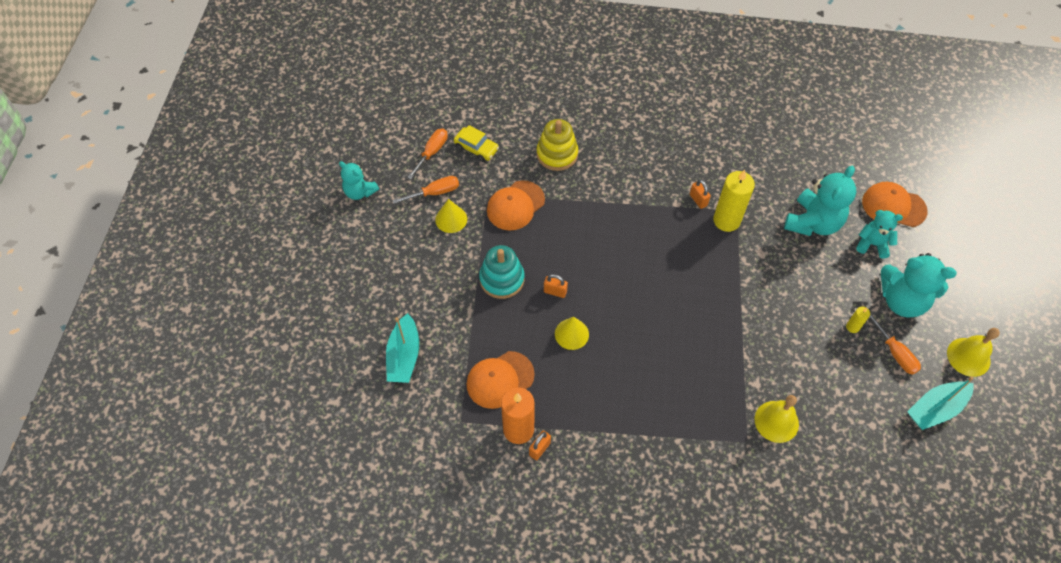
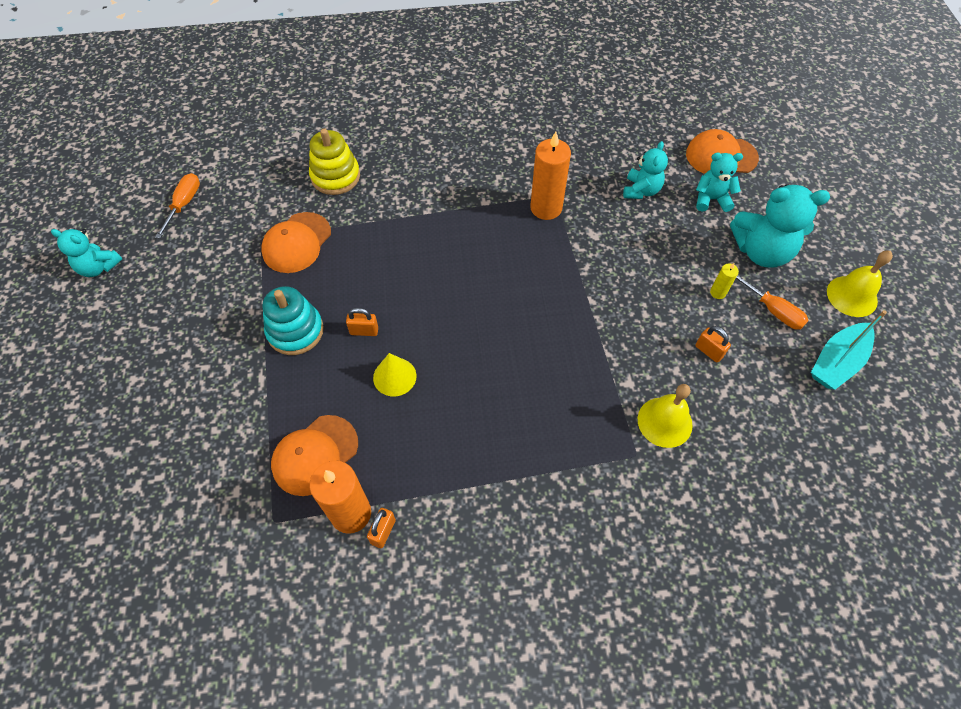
camera: 15 degrees left, 0 degrees up
turquoise boat [386,313,419,383] -> none
orange screwdriver [392,176,459,204] -> none
yellow cone [435,199,467,233] -> none
yellow car [454,125,499,162] -> none
orange padlock [690,179,711,209] -> orange padlock moved to [695,326,731,363]
yellow candle [713,170,755,232] -> orange candle [530,132,571,220]
turquoise teddy bear [784,166,856,236] -> turquoise teddy bear [623,141,668,199], size x0.60

